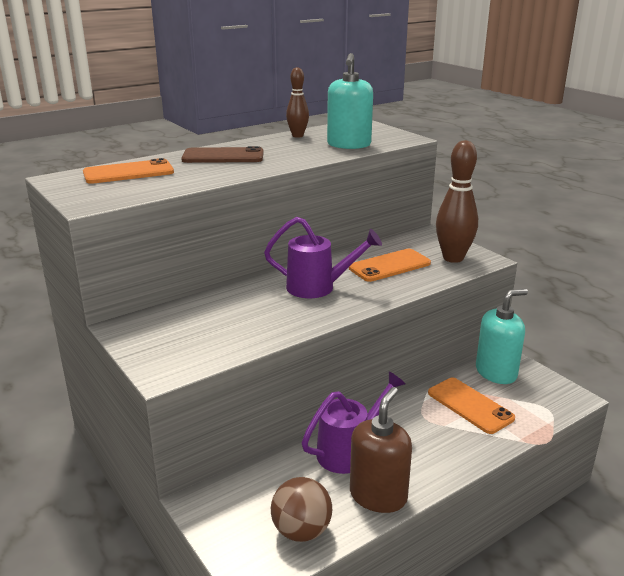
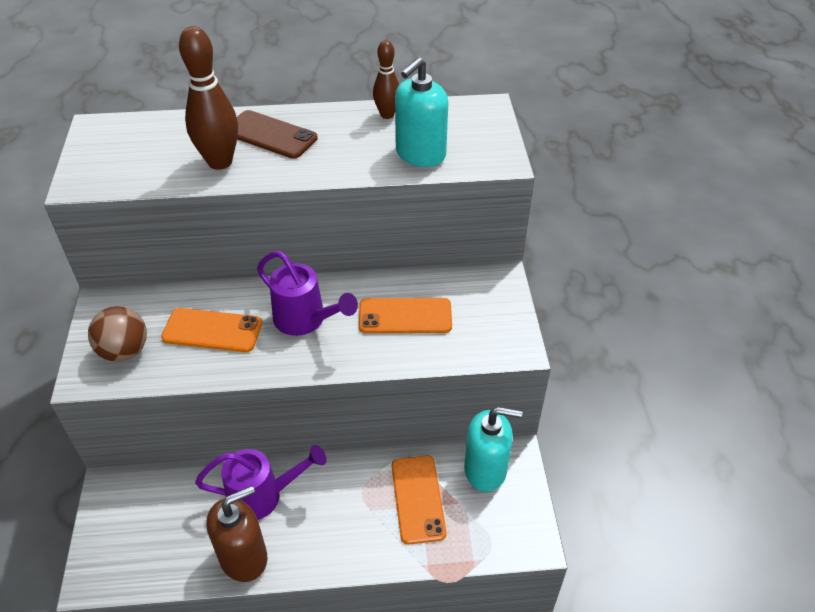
camera: 30 degrees right, 20 degrees up
orange phone [83,158,174,184] -> orange phone moved to [161,308,262,352]
brown ball [271,477,332,542] -> brown ball moved to [88,306,147,362]
brown bowling pin [436,140,478,263] -> brown bowling pin moved to [179,26,238,170]

